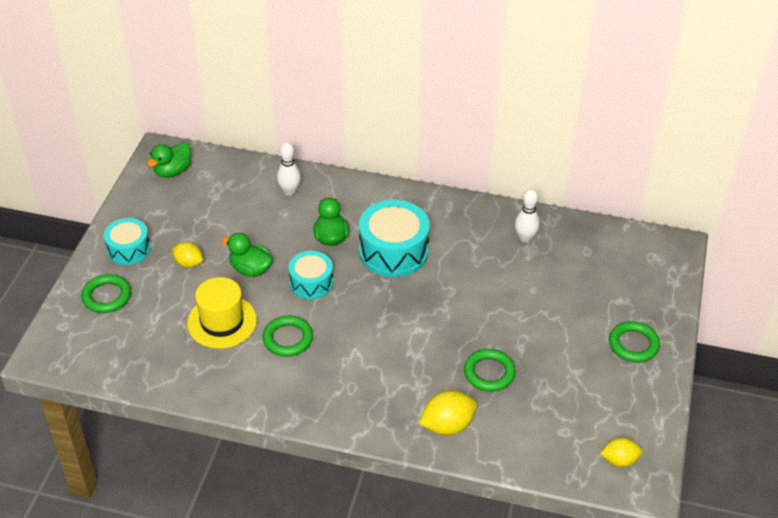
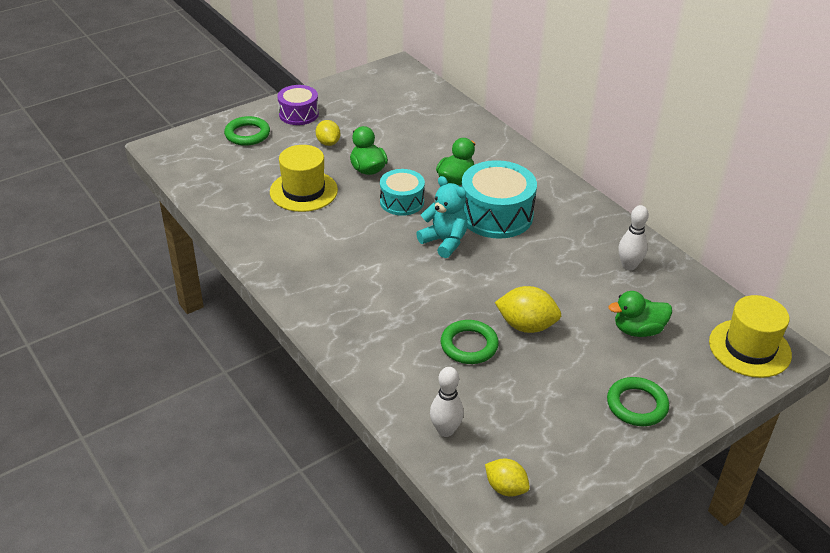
camera: 40 degrees right, 5 degrees down
turquoise drum [104,218,151,265] -> purple drum [277,85,319,125]
green duck [147,142,191,178] -> green duck moved to [608,291,672,337]
green ring [263,316,313,357] -> none
white bowling pin [277,142,301,196] -> white bowling pin moved to [430,367,464,437]
yellow lemon [419,390,477,435] -> yellow lemon moved to [495,286,561,333]
none -> turquoise teddy bear [416,176,468,258]
none -> yellow hat [709,295,792,378]

